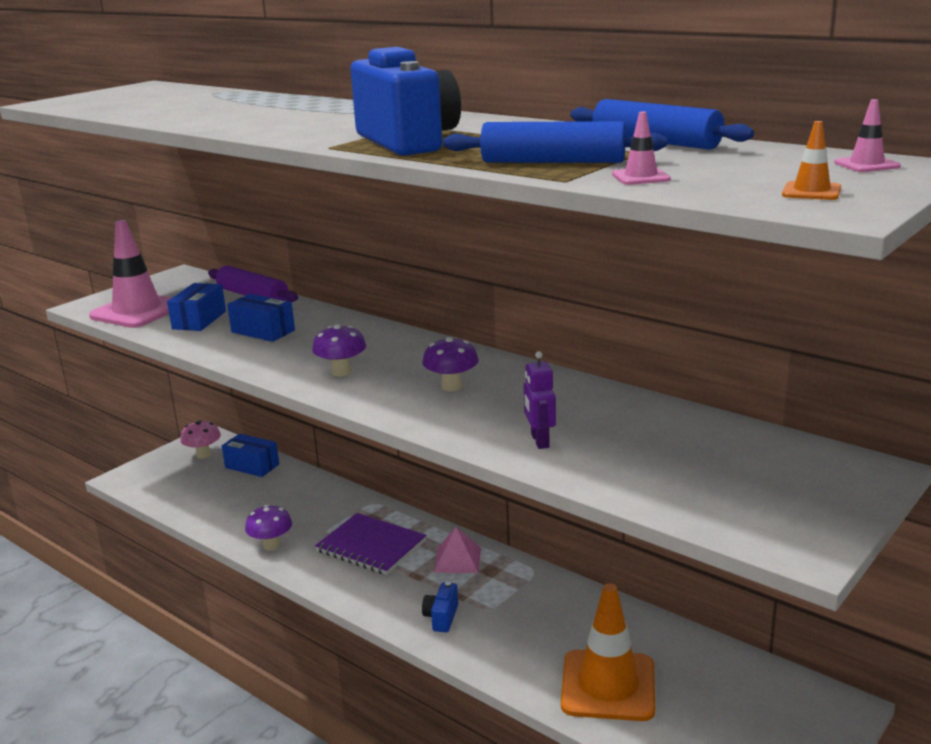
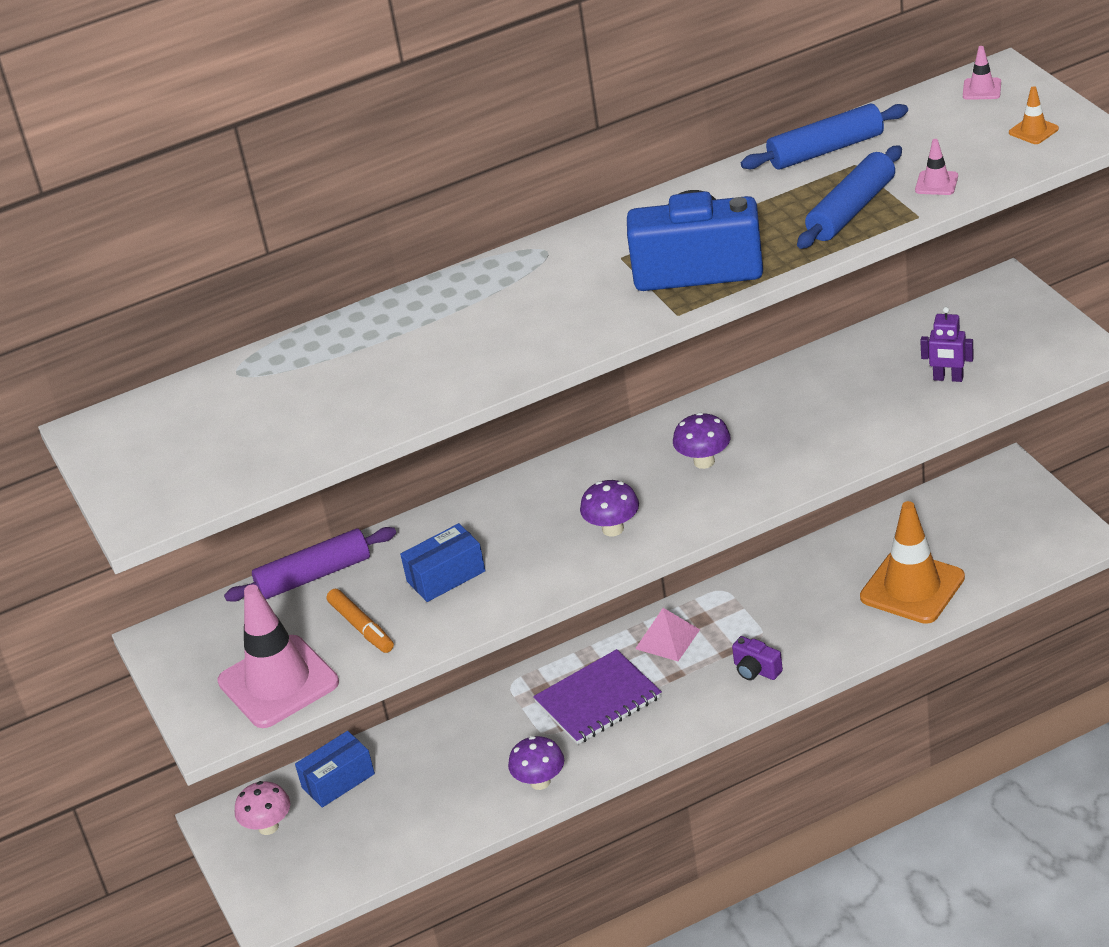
camera: 60 degrees left, 15 degrees up
blue box [167,283,226,331] -> orange marker [327,589,394,653]
blue camera [422,582,458,632] -> purple camera [732,636,783,680]
purple robot [524,351,556,449] -> purple robot moved to [920,307,974,382]

